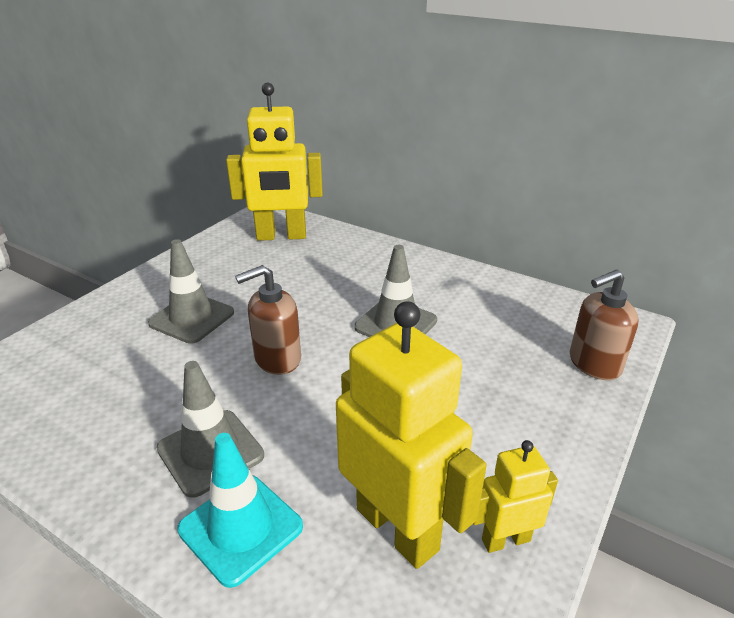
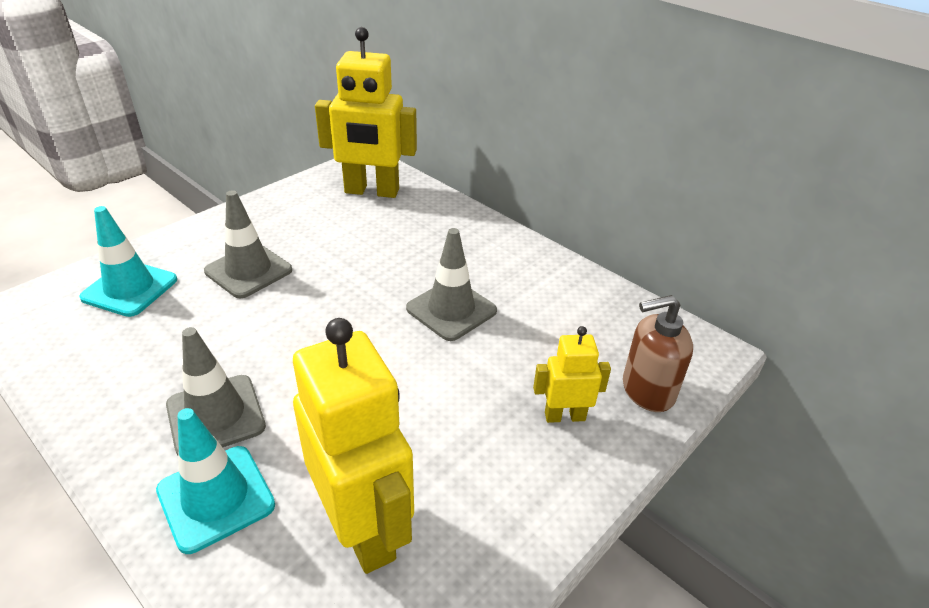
camera: 10 degrees right, 5 degrees up
brown soap dispenser [235,265,301,375] -> none
yellow robot [473,440,558,553] -> yellow robot moved to [533,326,611,423]
none -> turquoise traffic cone [79,206,177,317]

